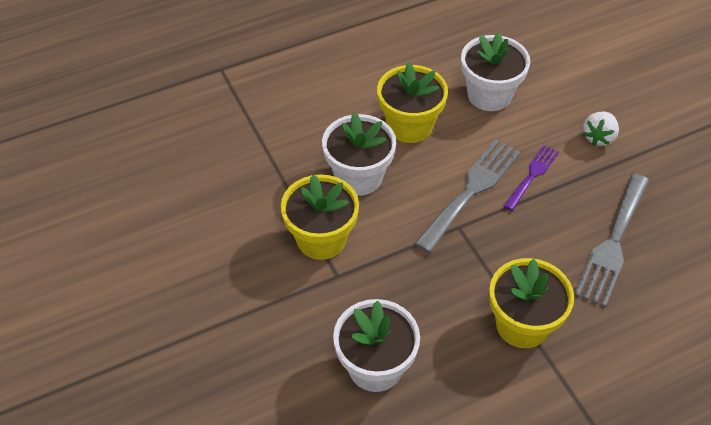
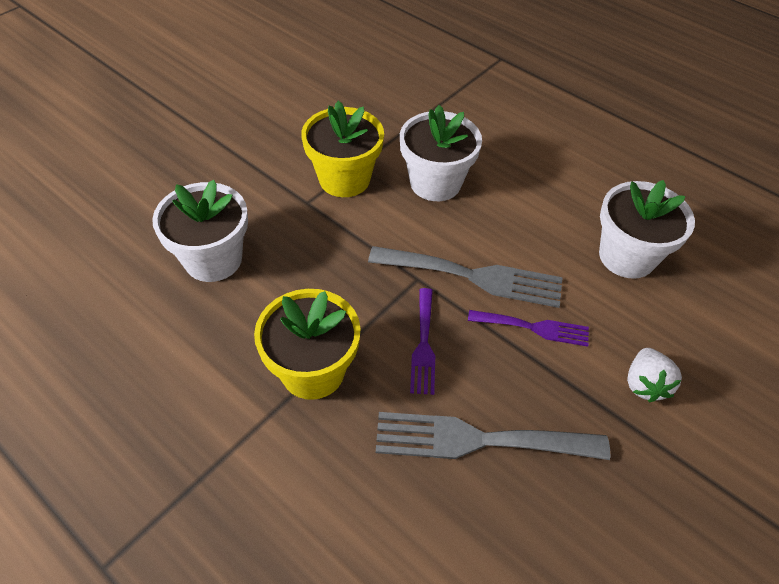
camera: 65 degrees right, 0 degrees up
yellow flower pot [377,62,448,143] -> none
white strawberry [583,112,619,146] -> white strawberry turned 90 degrees counterclockwise [627,348,682,403]
none -> purple fork [410,288,435,395]

